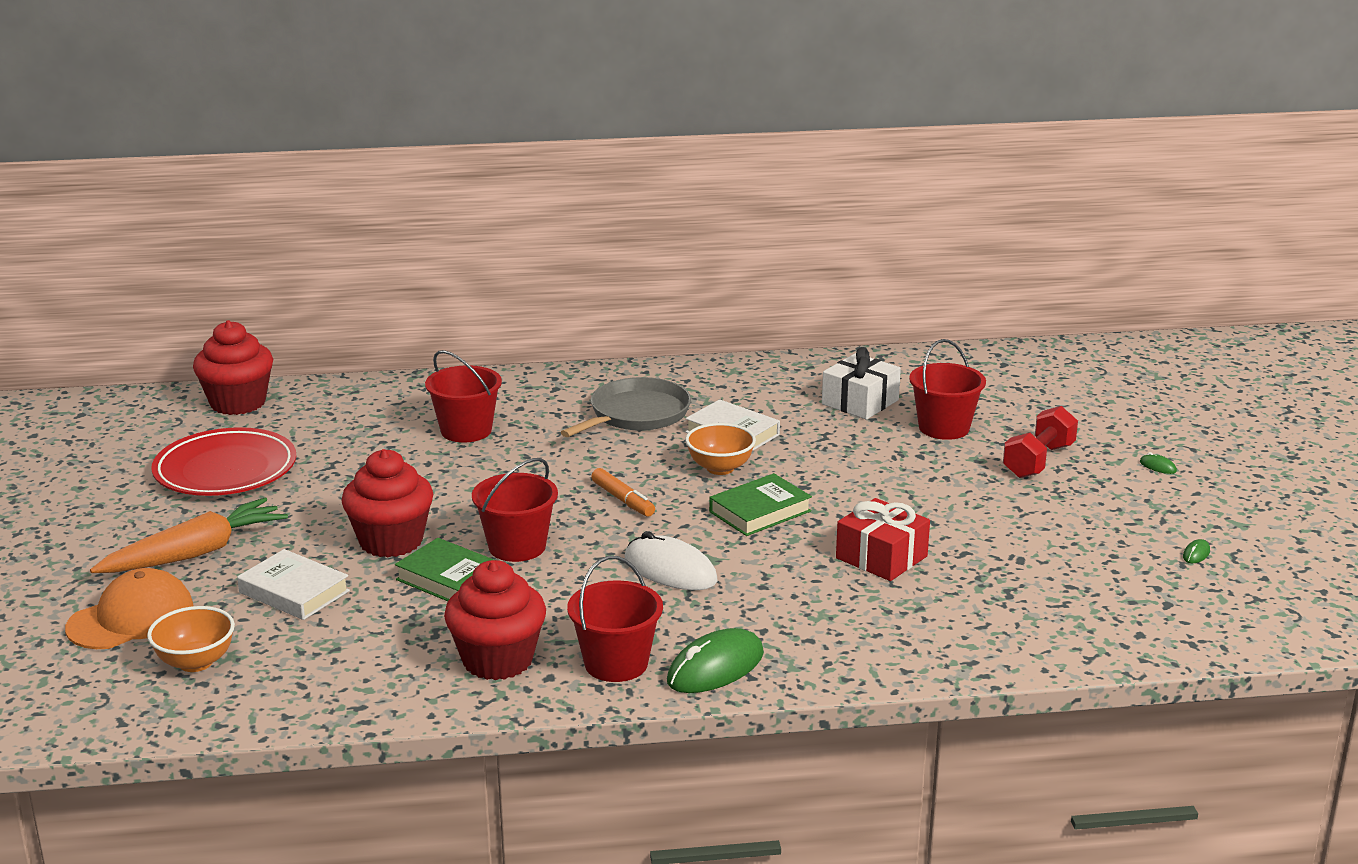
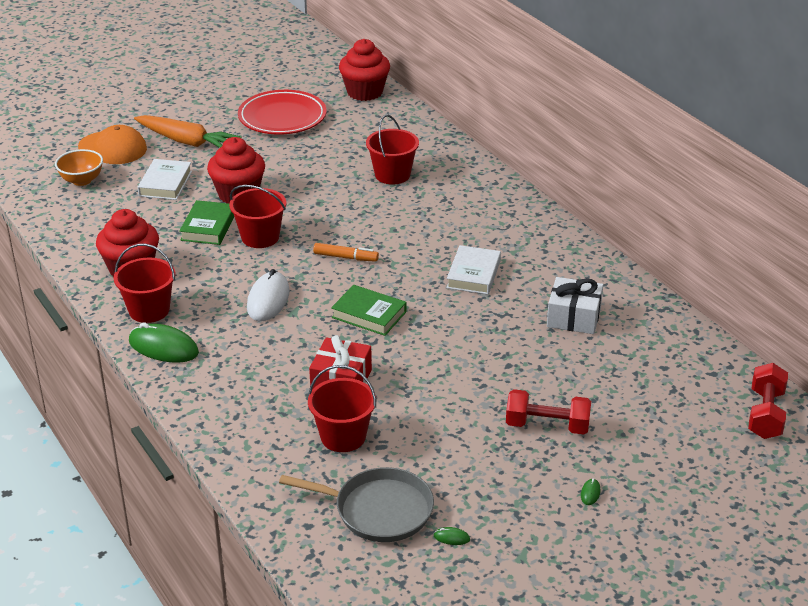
camera: 65 degrees right, 10 degrees up
grey pan [561,377,691,437] -> grey pan moved to [279,467,434,542]
orange marker [591,468,655,517] -> orange marker turned 105 degrees counterclockwise [313,243,379,262]
orange bowl [685,423,756,475] -> none
red bucket [909,339,986,440] -> red bucket moved to [308,365,376,452]
none -> red dumbbell [748,363,788,439]

